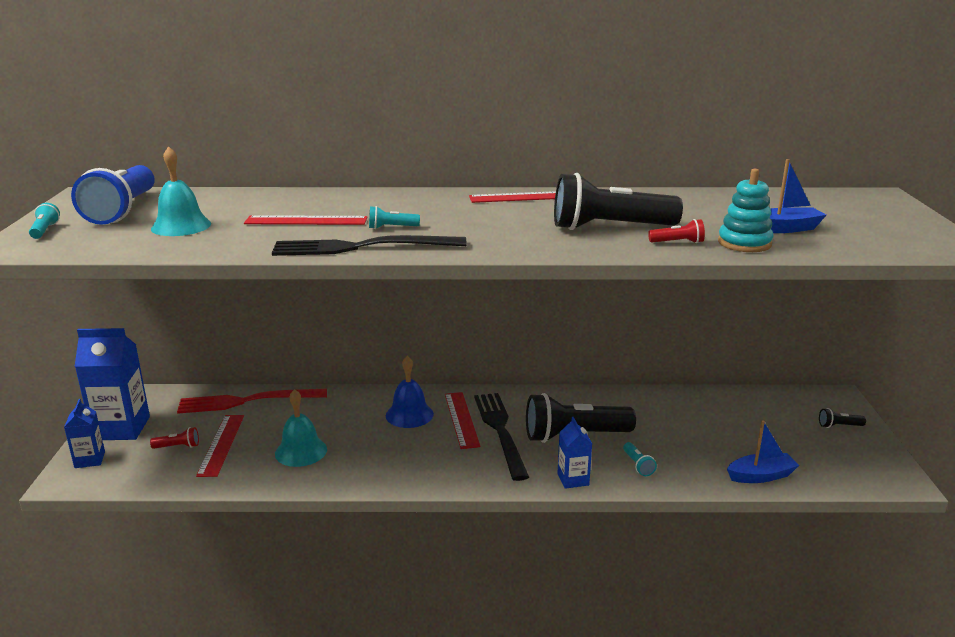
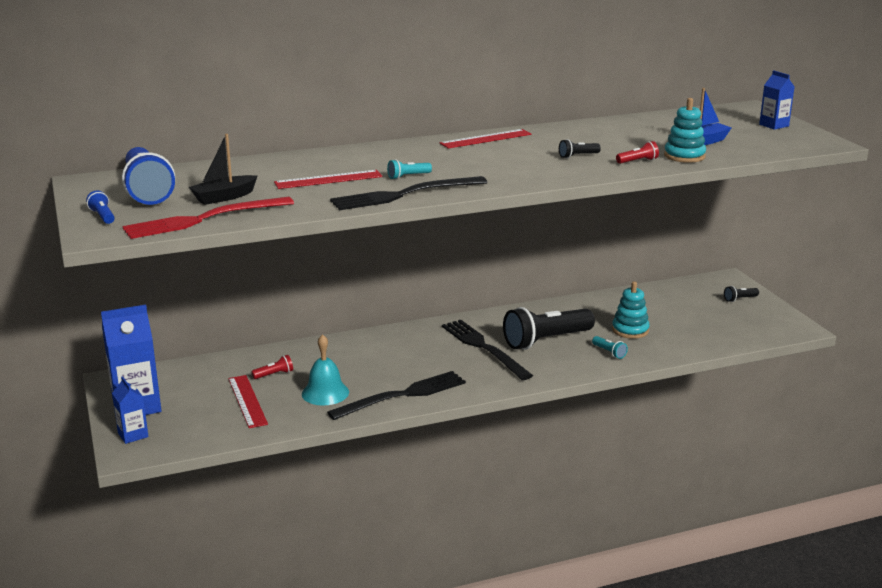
camera: 20 degrees left, 0 degrees up
turquoise flashlight [29,203,60,239] -> blue flashlight [86,190,115,224]
red flashlight [150,427,199,449] -> red flashlight moved to [251,355,293,379]
turquoise bell [151,146,211,236] -> black boat [189,134,258,205]
red fork [177,389,327,414] -> red fork moved to [122,197,294,239]
blue bell [386,356,434,428] -> none
red ruler [445,392,480,449] -> none
black flashlight [554,173,683,230] -> black flashlight [559,139,601,158], size x0.41
blue carton [557,417,592,489] -> blue carton moved to [759,70,794,130]
blue boat [727,420,799,483] -> none
none -> black fork [327,371,466,420]
none -> turquoise stacking toy [612,282,650,339]

